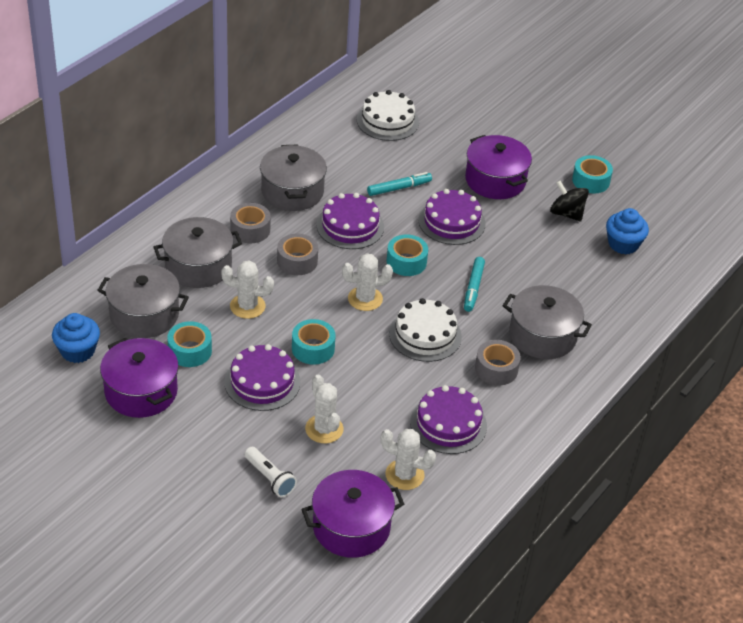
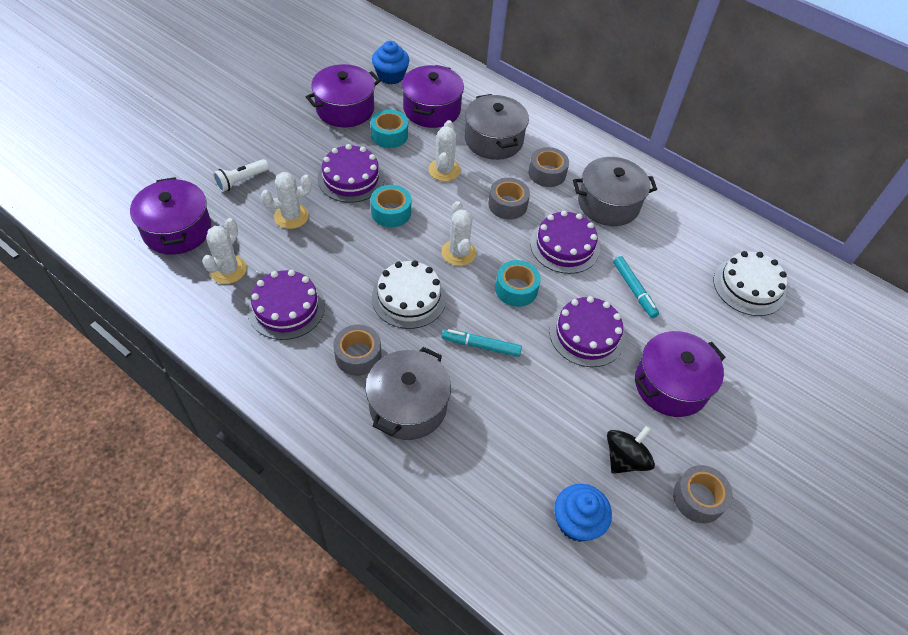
camera: 90 degrees right, 10 degrees up
grey pot [97,264,189,338] -> purple pot [402,65,464,128]
turquoise tape [572,155,613,193] -> grey tape [673,465,733,523]

